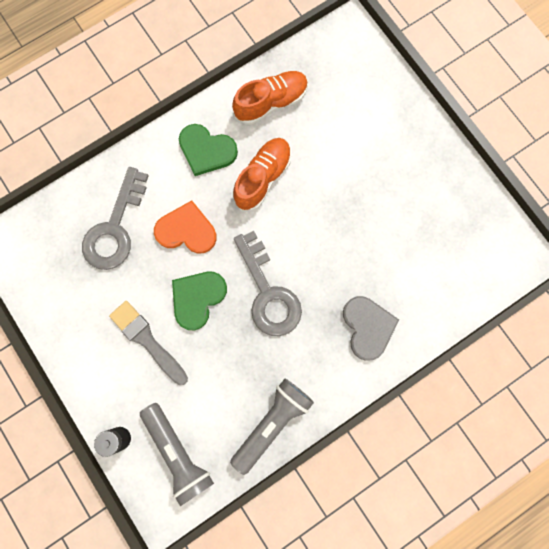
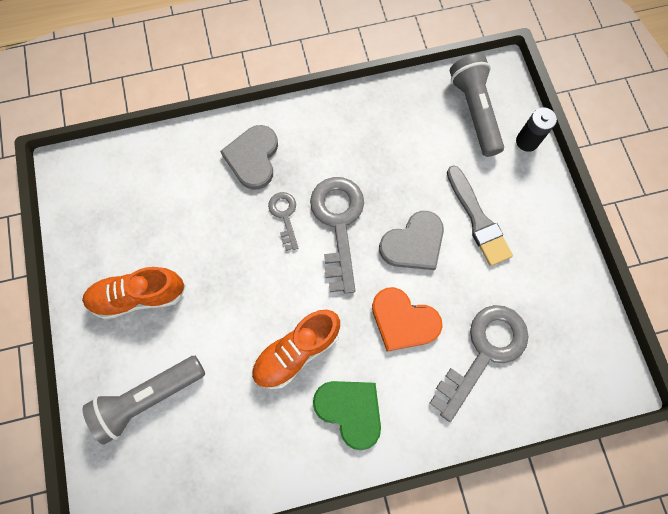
camera: 160 degrees left, 5 degrees down
green heart [172,272,227,330] -> grey heart [379,211,444,270]
grey flashlight [230,379,314,475] -> grey flashlight moved to [83,356,205,445]
orange shoe [232,71,308,125] -> orange shoe moved to [82,267,186,319]
none -> grey key [268,192,298,251]

